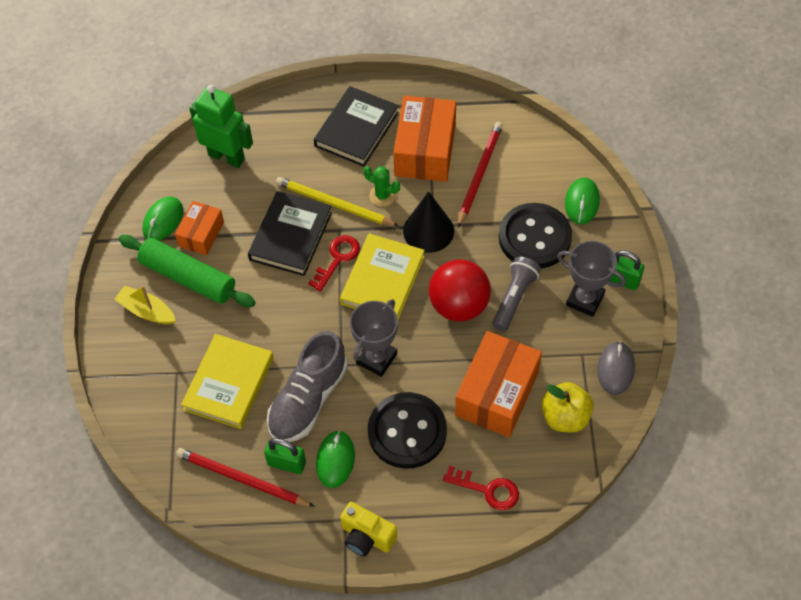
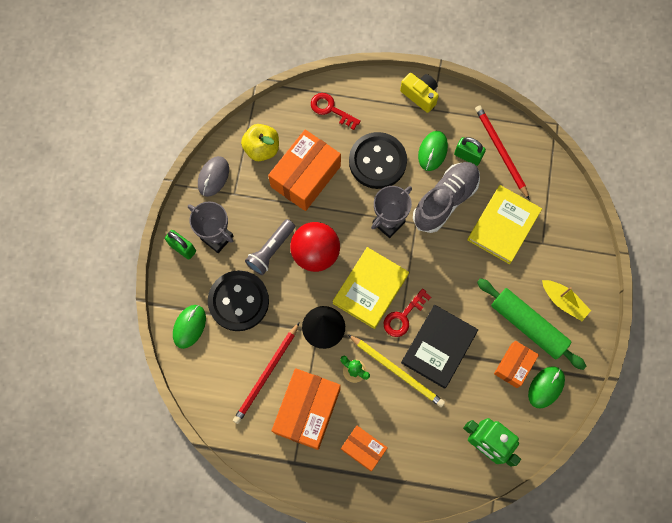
camera: 170 degrees left, 15 degrees up
red pencil [176,448,315,507] -> red pencil turned 150 degrees counterclockwise [475,105,530,200]
black book [314,86,399,167] -> orange box [341,426,388,471]

